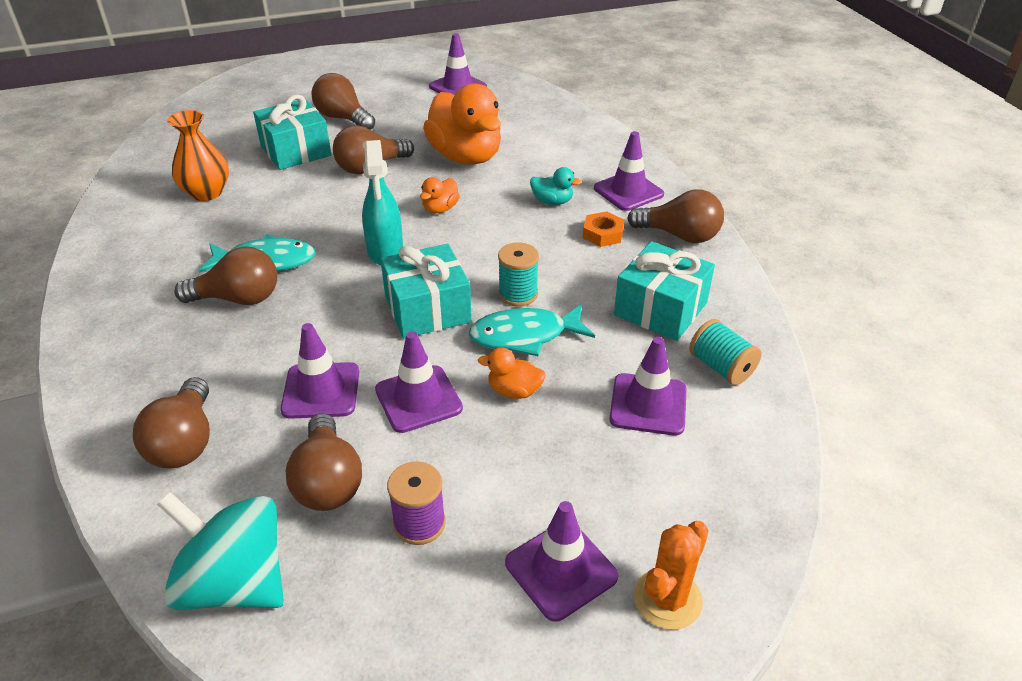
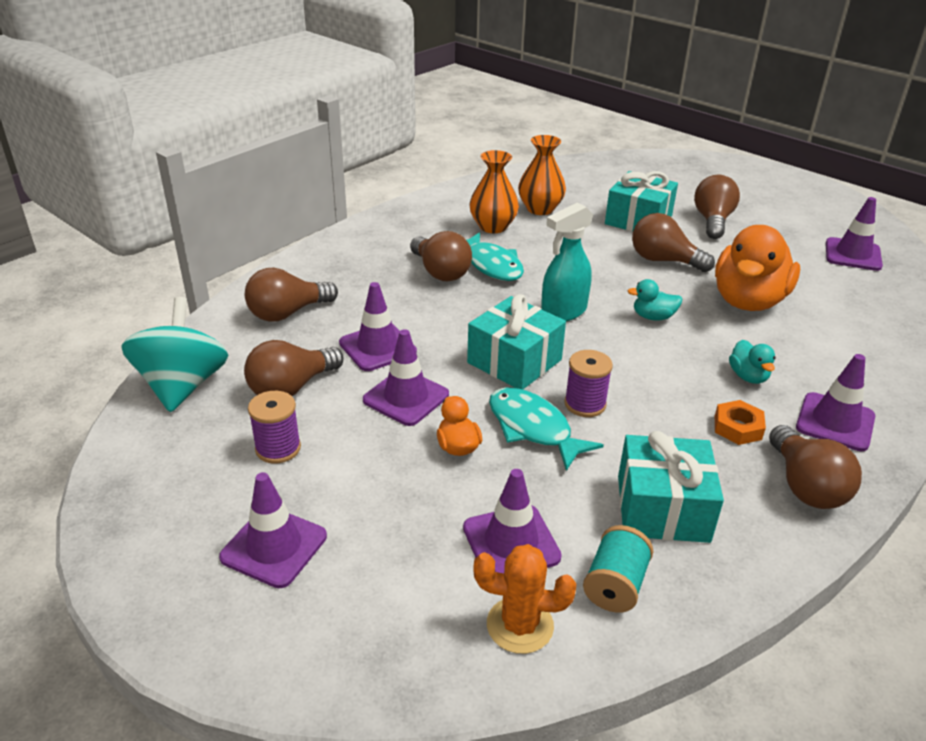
camera: 60 degrees right, 5 degrees down
orange duck [420,177,460,213] -> turquoise duck [627,279,682,321]
turquoise spool [498,242,539,307] -> purple spool [564,350,613,417]
orange cactus [634,521,709,630] -> orange cactus moved to [473,544,576,654]
none -> orange vase [469,150,519,233]

